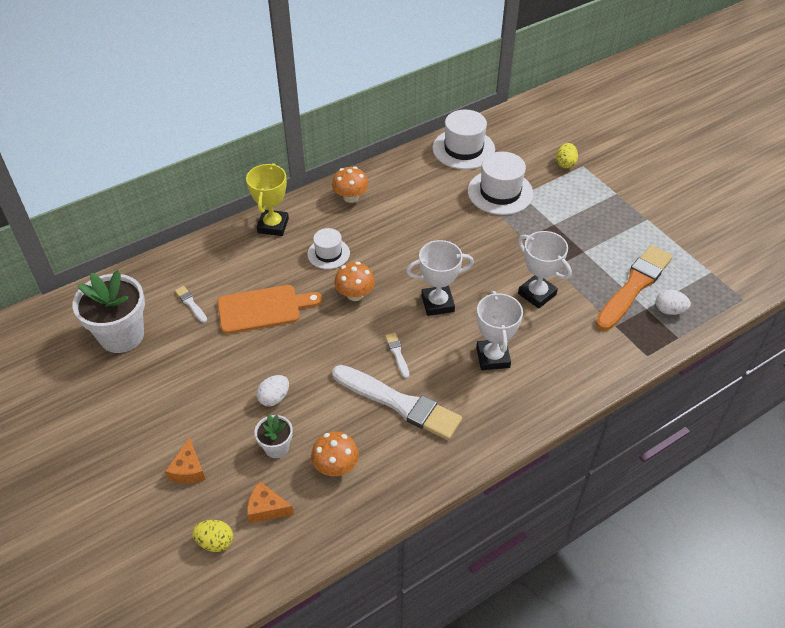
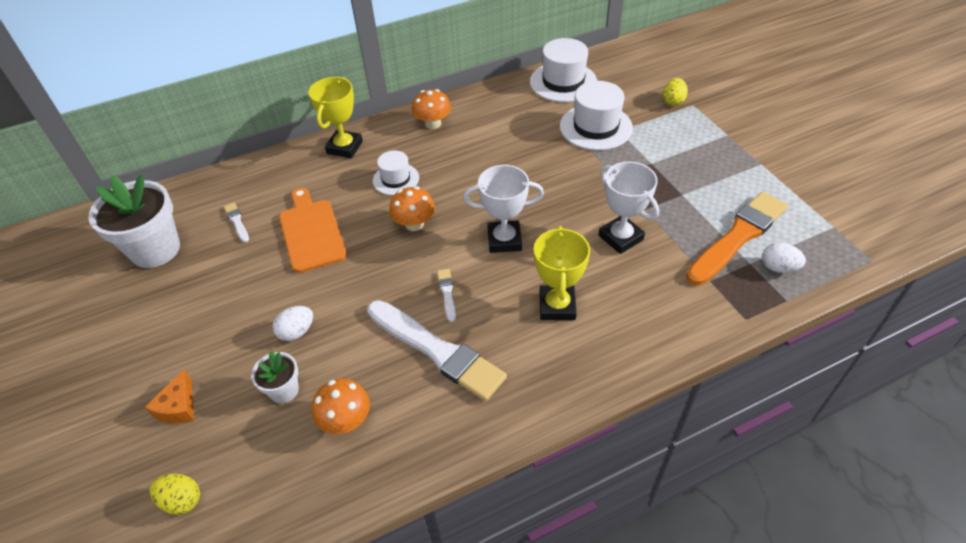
camera: 10 degrees right, 0 degrees up
orange cutting board [217,285,322,334] -> orange cutting board turned 105 degrees counterclockwise [279,188,347,273]
orange cheese [247,482,294,523] -> none
white trophy [476,291,523,370] -> yellow trophy [534,226,590,320]

